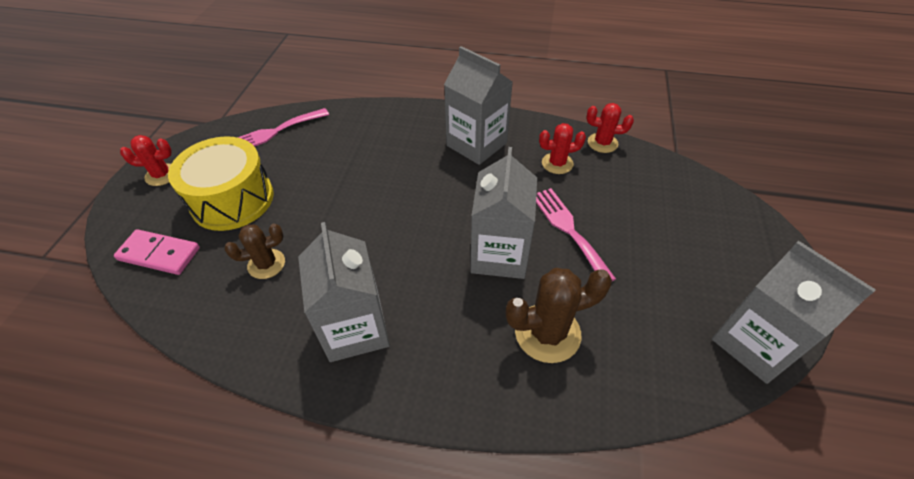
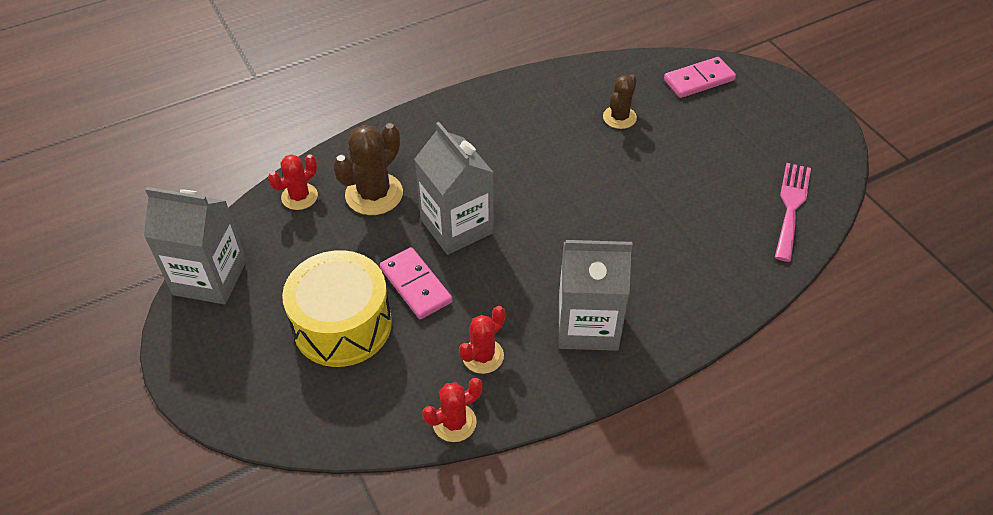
camera: 140 degrees right, 0 degrees up
red cactus [120,135,172,186] -> red cactus moved to [268,154,318,210]
yellow drum [168,136,274,231] -> yellow drum moved to [282,250,392,367]
grey carton [298,222,390,362] -> none
pink fork [536,188,616,281] -> pink domino [380,247,453,319]

